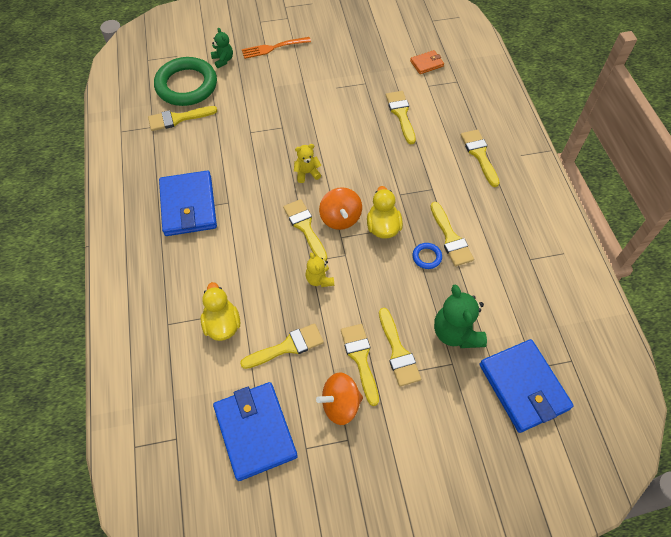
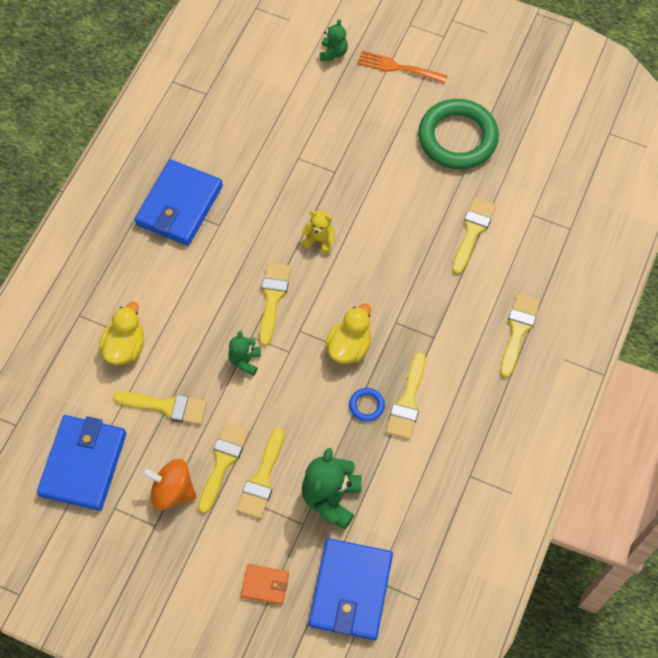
camera: 35 degrees right, 5 degrees up
yellow brush [148,106,217,131] -> none
green ring [154,57,217,106] -> green ring moved to [418,99,499,169]
yellow teddy bear [305,253,334,287] -> green teddy bear [228,331,261,376]
orange spinning top [319,187,362,230] -> none
orange wallet [410,50,444,74] -> orange wallet moved to [241,564,289,605]

